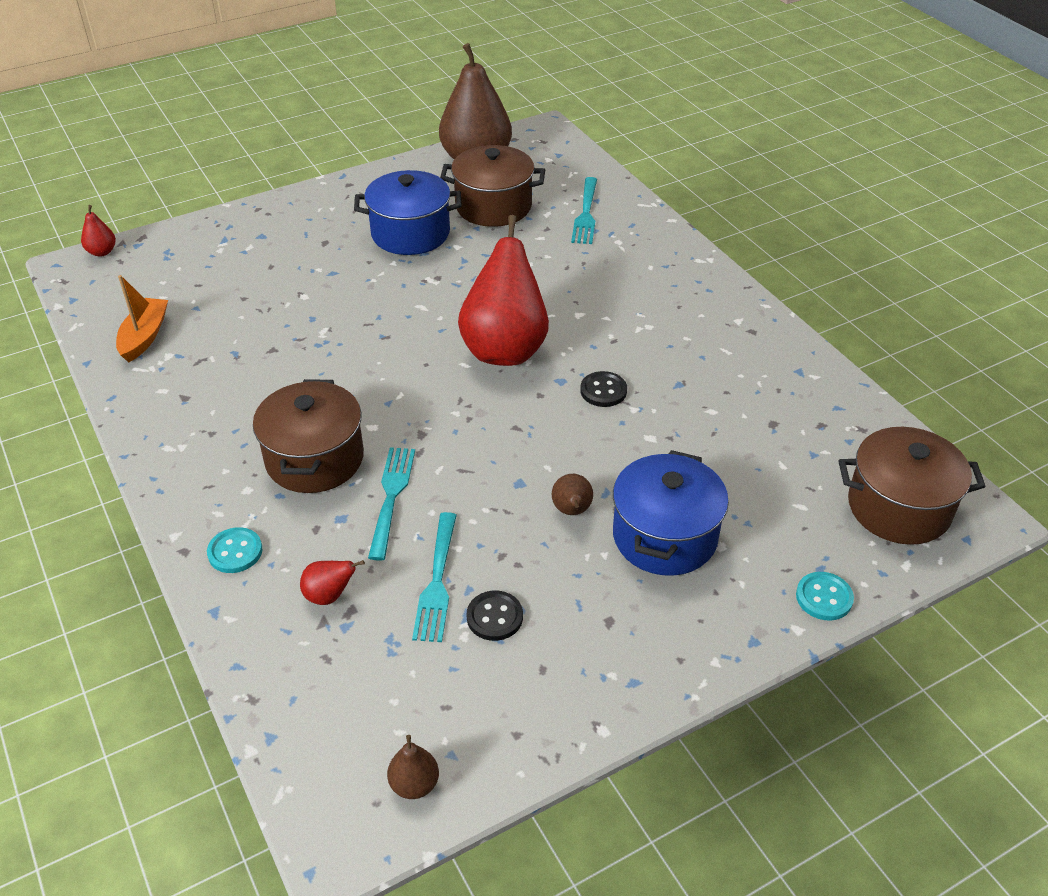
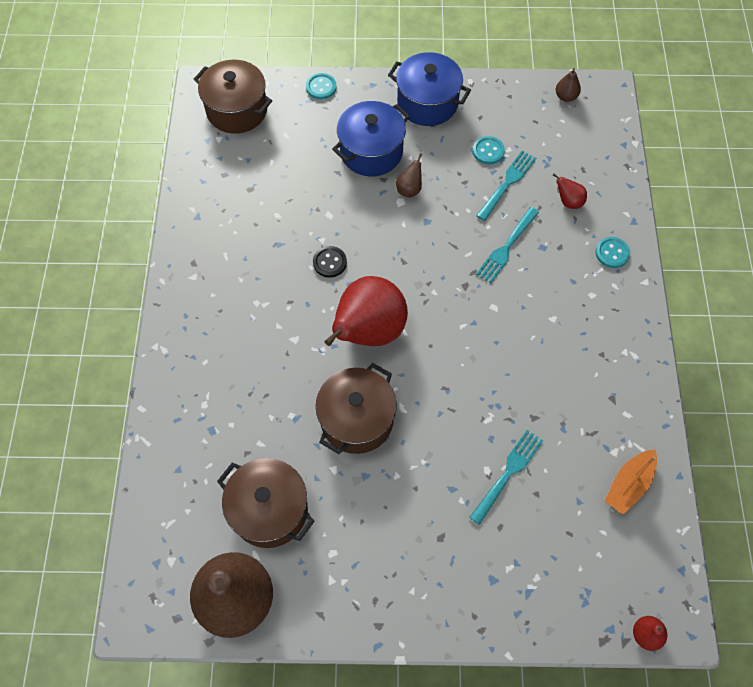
camera: 150 degrees left, 20 degrees up
brown pot [253,379,364,493] -> brown pot moved to [316,363,397,454]
blue pot [354,170,462,255] -> blue pot moved to [388,52,471,126]
black button [466,591,523,641] -> turquoise button [473,136,505,164]
turquoise fork [571,177,597,244] -> turquoise fork moved to [469,430,543,525]

